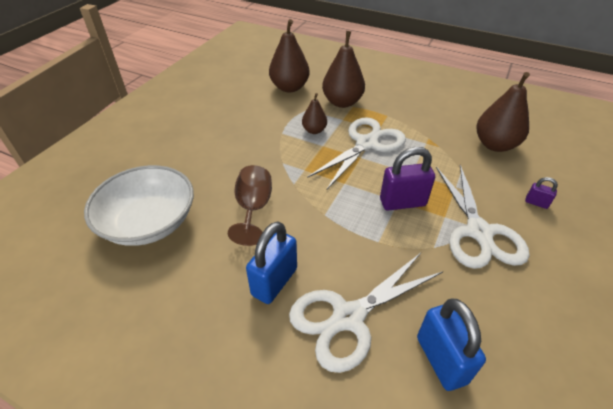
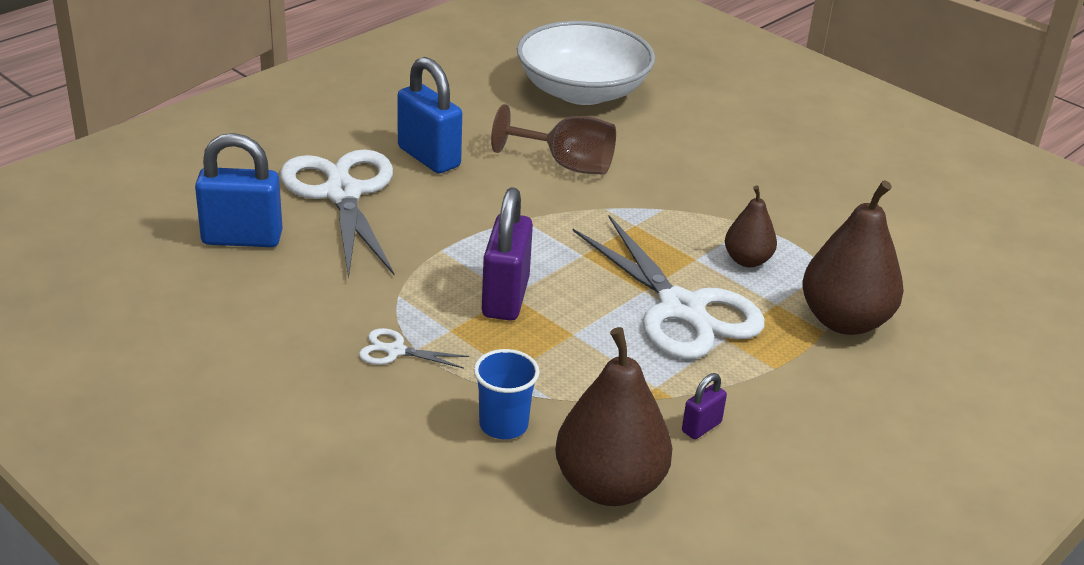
camera: 105 degrees right, 10 degrees down
brown pear [269,19,310,92] -> none
white scissors [436,165,530,269] -> white scissors [359,328,469,369], size x0.42
purple padlock [525,177,558,209] -> purple padlock moved to [682,373,727,439]
none -> blue cup [474,349,540,439]

